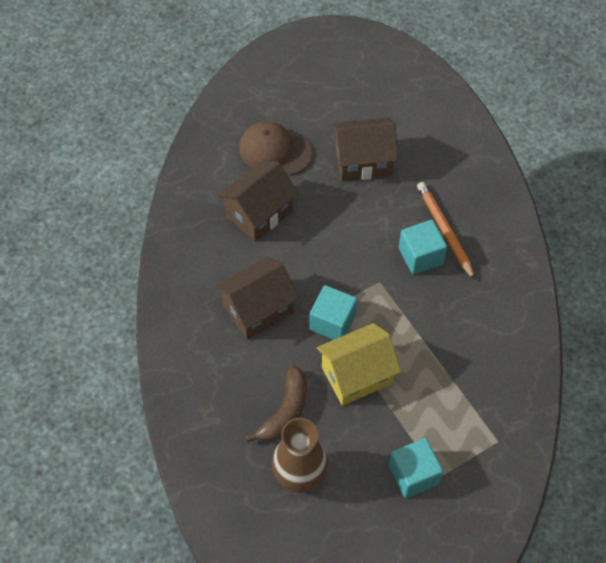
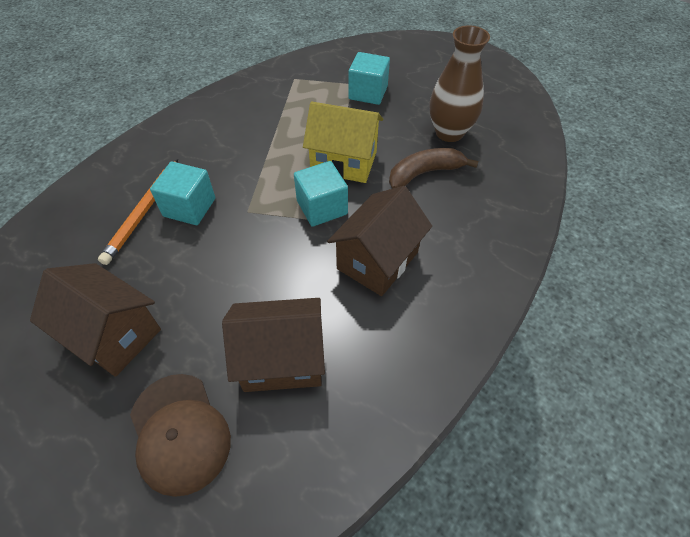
camera: 140 degrees left, 5 degrees down
brown house [215,257,299,339] -> brown house turned 60 degrees counterclockwise [327,186,432,296]

